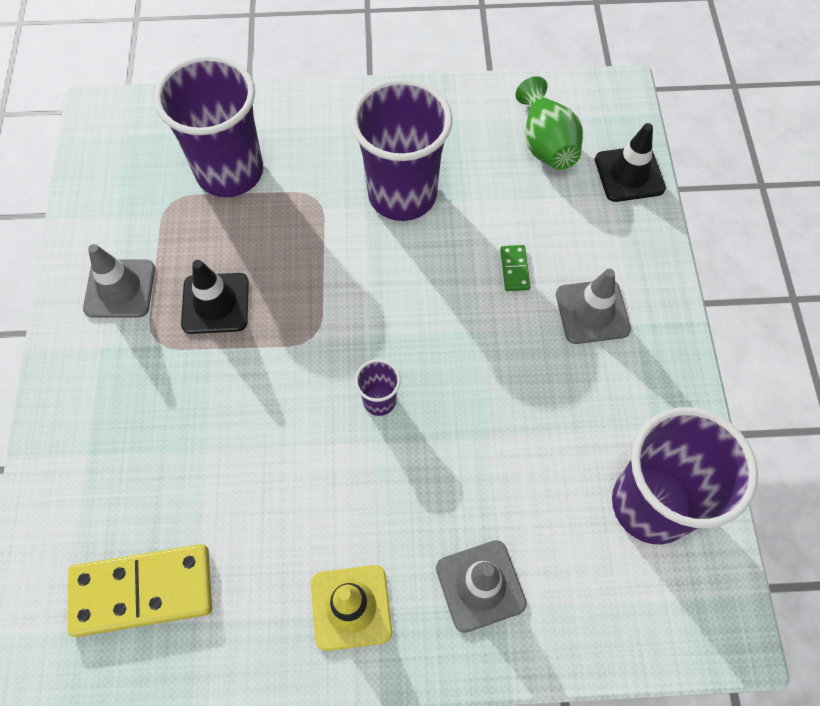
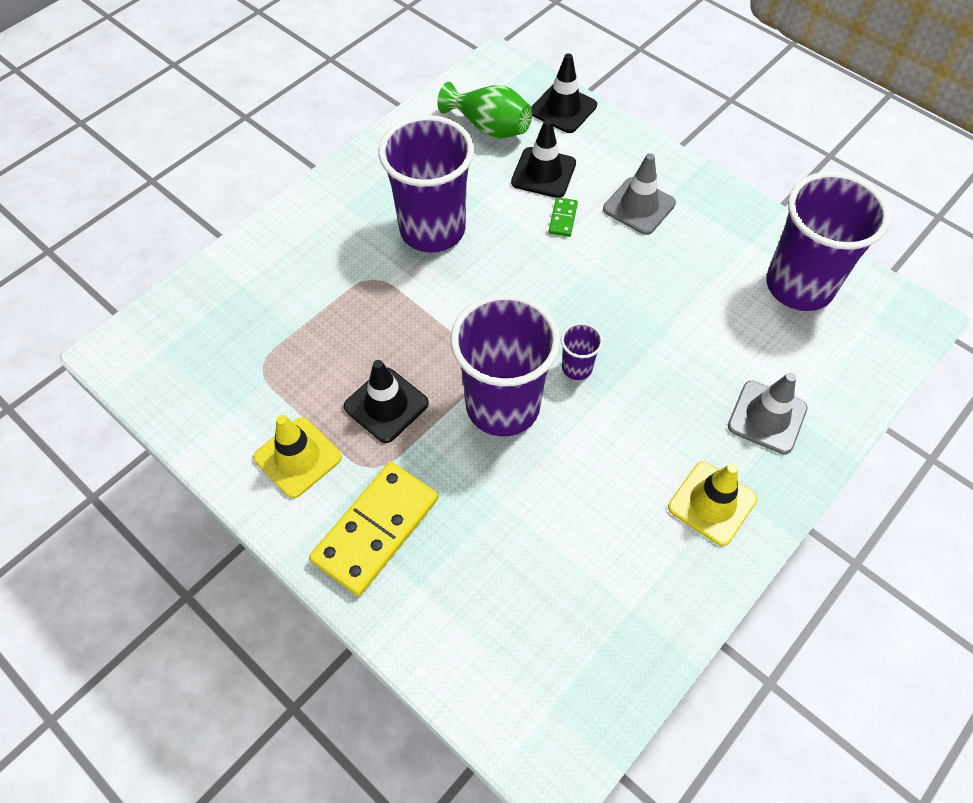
camera: 45 degrees left, 5 degrees down
yellow domino [68,544,212,637] -> yellow domino moved to [309,462,438,596]
grey traffic cone [83,244,155,317] -> yellow traffic cone [253,415,342,498]
purple cup [154,55,263,197] -> purple cup moved to [451,294,560,437]
green domino [500,245,530,291] -> green domino turned 60 degrees clockwise [548,197,578,237]
none -> black traffic cone [511,119,576,198]

